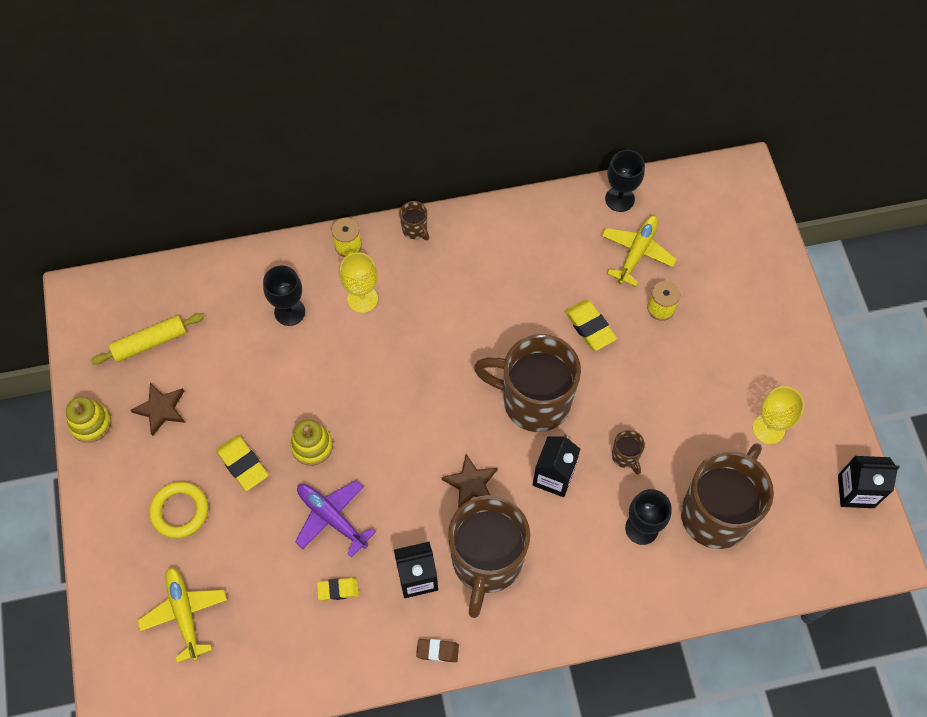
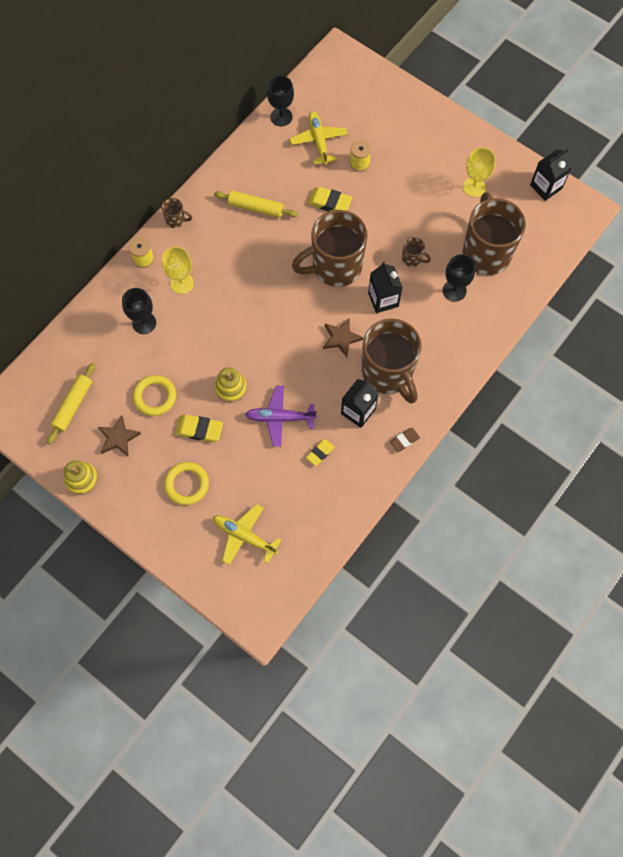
camera: 40 degrees left, 5 degrees up
none -> yellow ring [133,375,176,416]
none -> yellow rolling pin [214,190,298,218]

